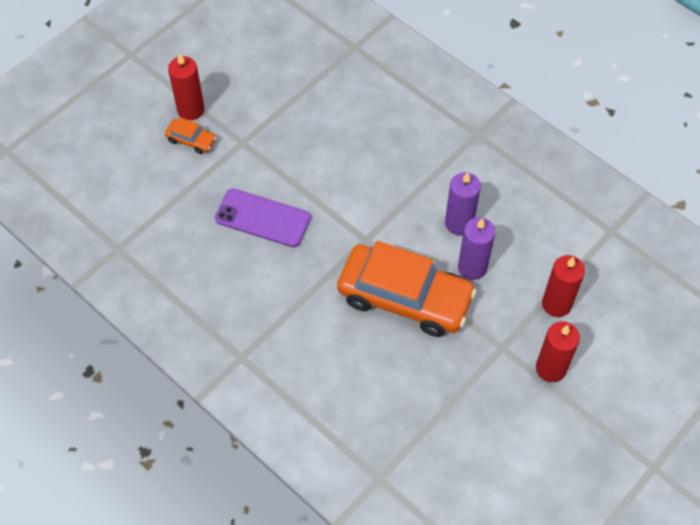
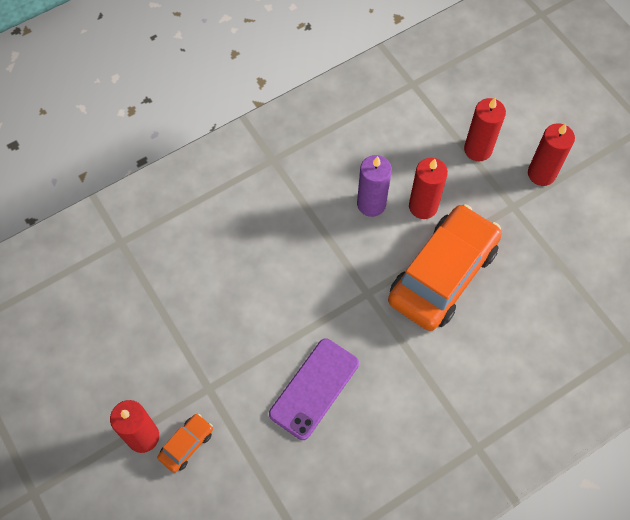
camera: 75 degrees left, 5 degrees up
purple candle [458,217,495,280] -> red candle [409,158,448,219]

